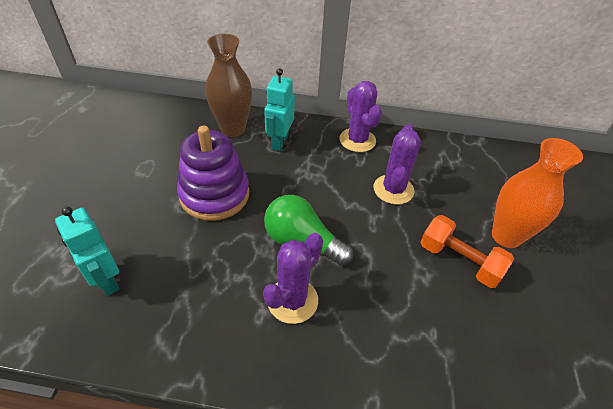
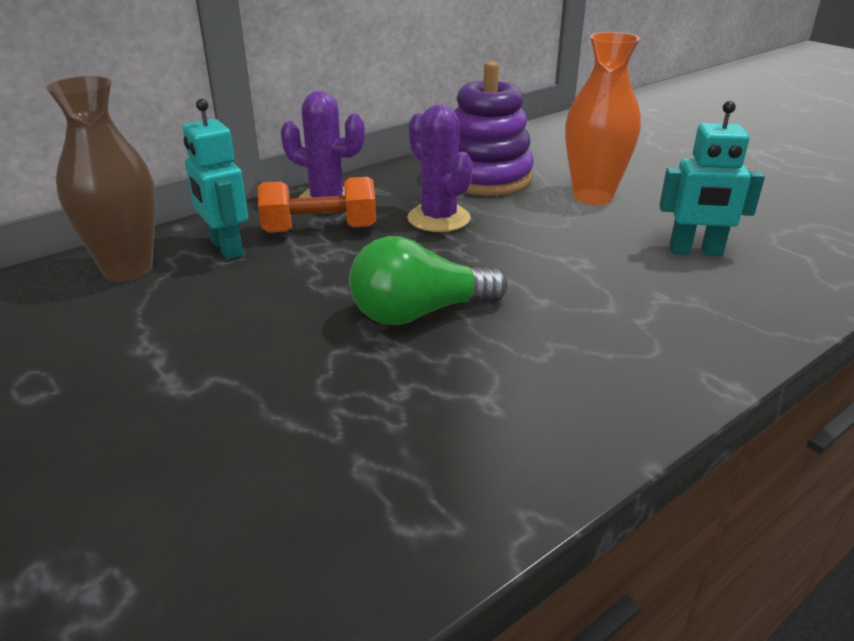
camera: 45 degrees left, 15 degrees down
turquoise robot [55,206,120,296] -> turquoise robot moved to [659,101,765,256]
purple stacking toy [177,126,249,221] -> purple stacking toy moved to [454,61,534,196]
purple cactus [263,233,323,324] -> none
orange dumbbell [420,215,514,288] -> orange dumbbell moved to [258,177,376,233]

